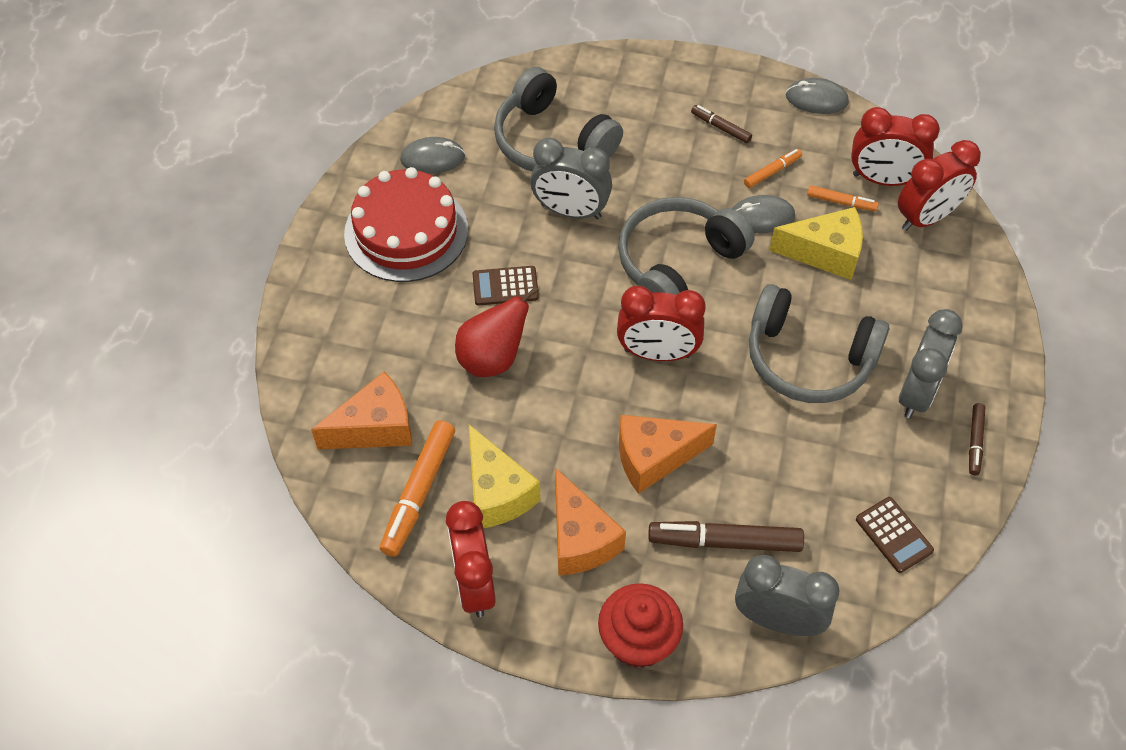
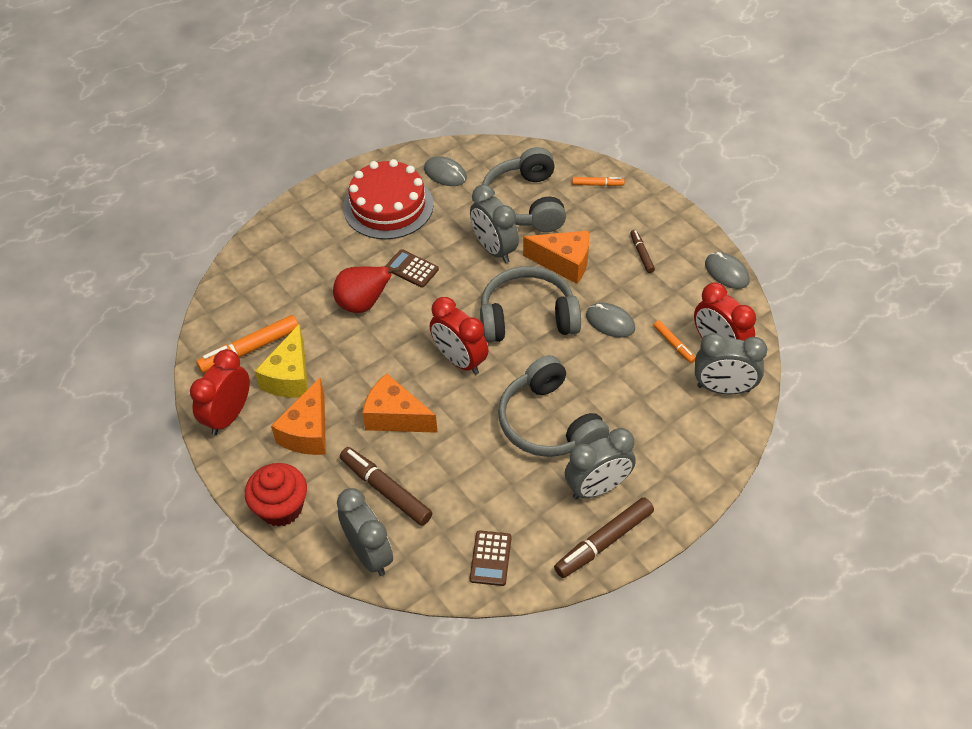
camera: 40 degrees right, 5 degrees down
orange cheese [311,371,412,450] -> orange cheese moved to [523,230,589,284]
orange marker [744,149,802,188] -> orange marker moved to [572,177,624,186]
yellow cheese [769,207,863,280] -> none
red clock [898,140,981,231] -> grey clock [695,333,767,395]
brown marker [969,403,985,475] -> brown marker [554,497,654,578], size x1.85

